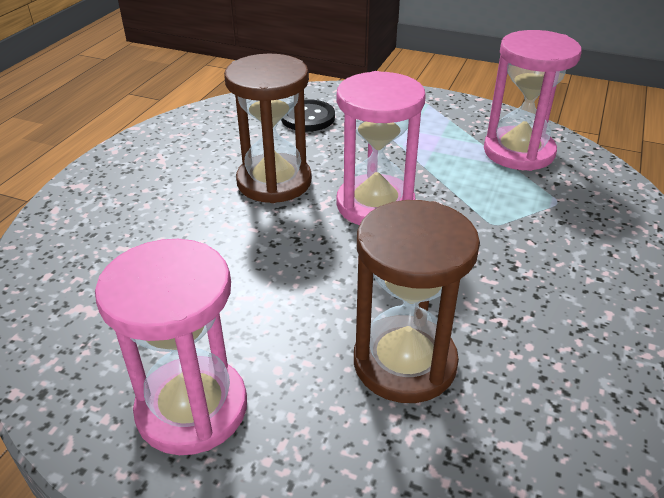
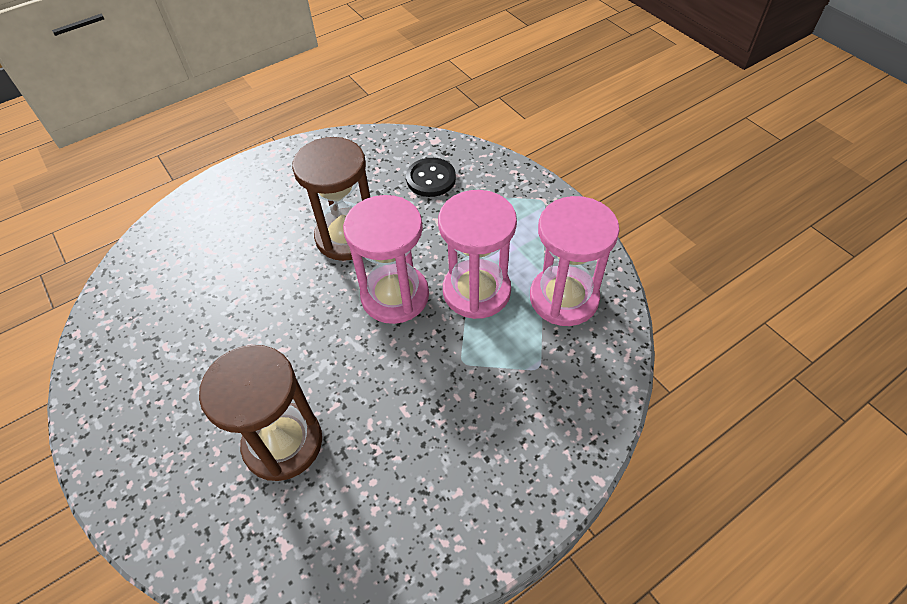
camera: 35 degrees right, 15 degrees up
pink hourglass [95,239,247,455] -> pink hourglass moved to [438,190,517,319]

